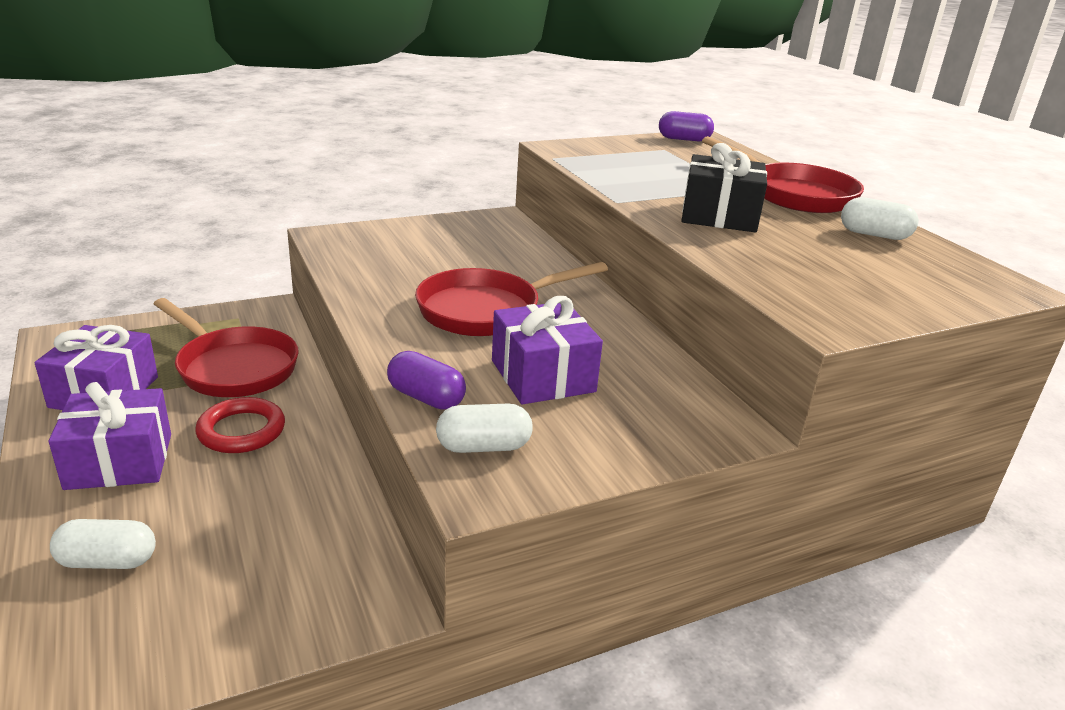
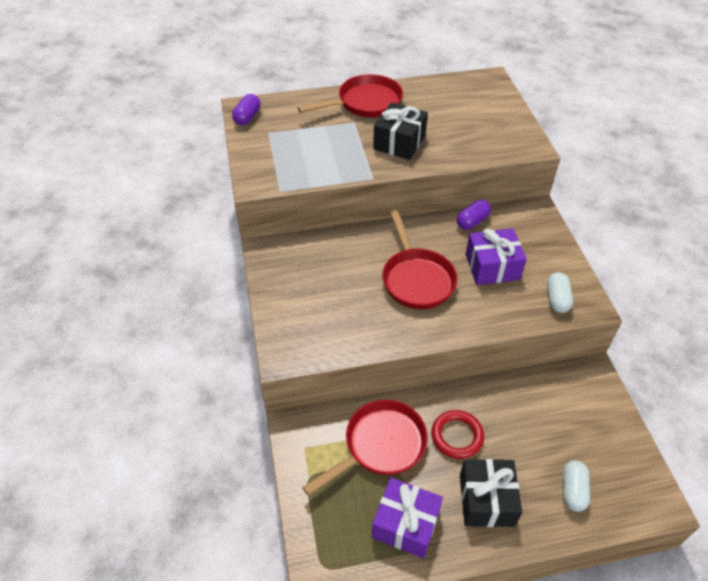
camera: 75 degrees left, 20 degrees up
purple gift [48,382,171,490] -> black gift [460,459,522,527]
purple capsule [387,351,466,410] -> purple capsule moved to [457,199,491,230]
white capsule [841,197,919,240] -> none

